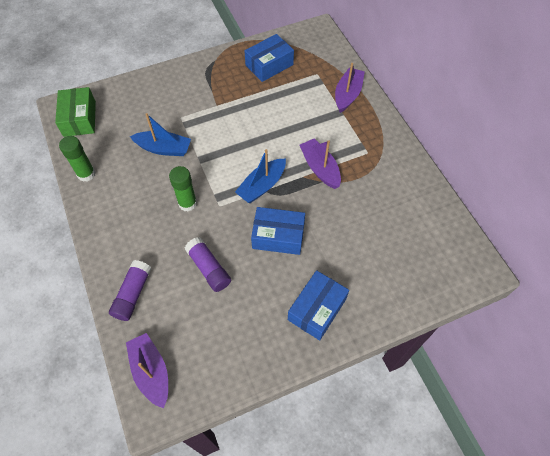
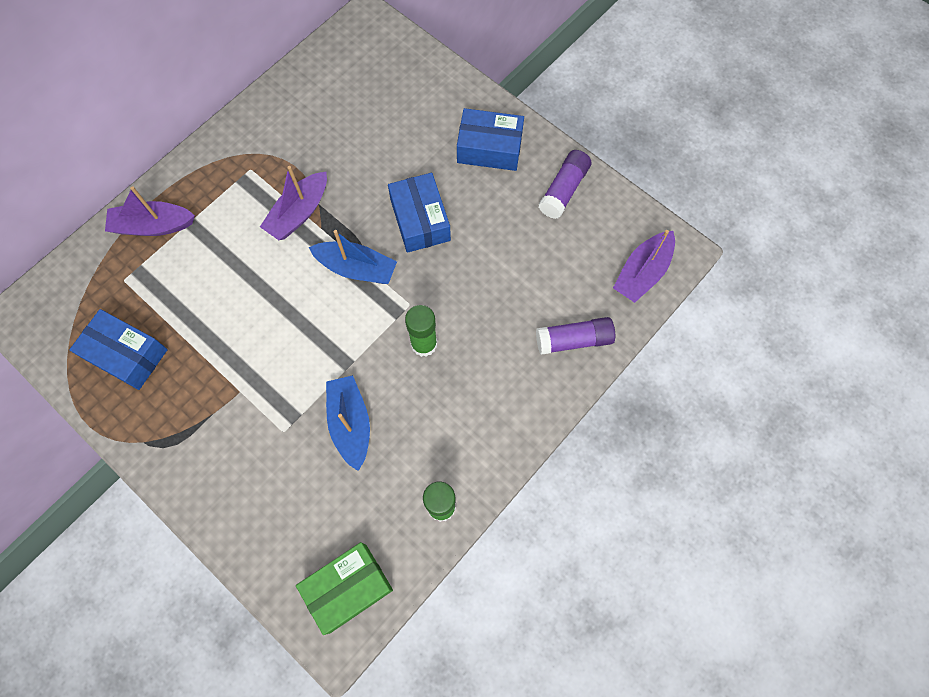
camera: 115 degrees left, 10 degrees up
purple glue stick [185,237,231,292] -> purple glue stick moved to [539,150,592,219]

